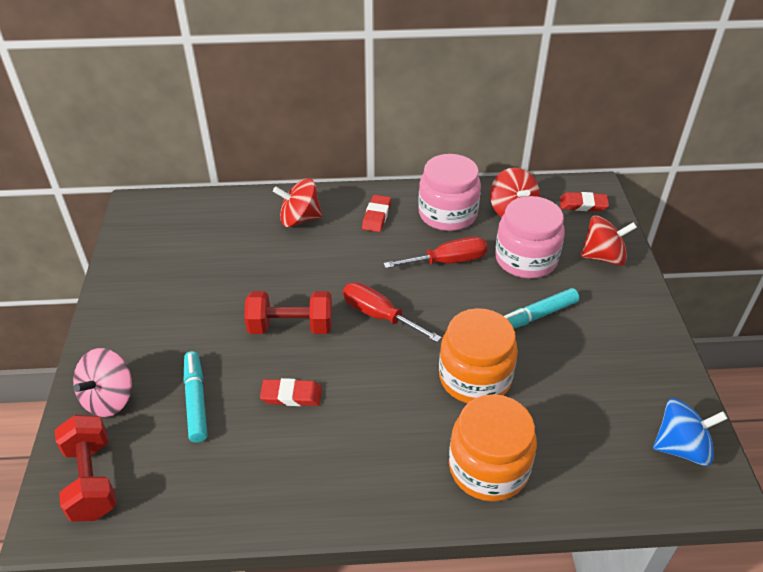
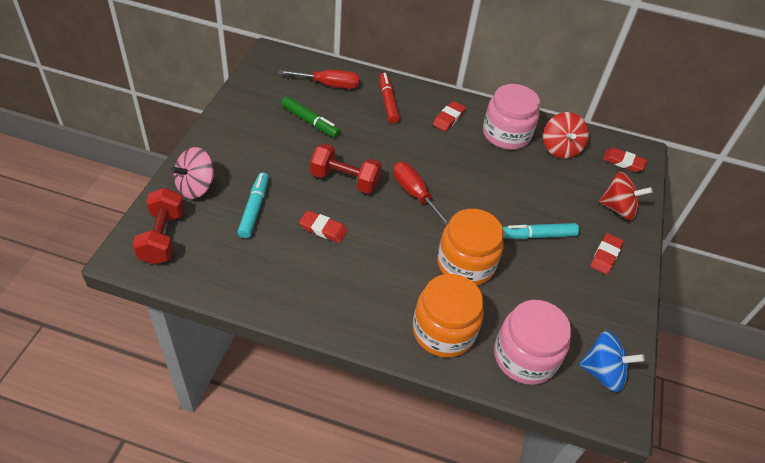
camera: 15 degrees right, 5 degrees up
red spinning top [273,179,322,227] -> red marker [379,73,400,124]
red screwdriver [383,237,488,269] -> red screwdriver moved to [278,70,359,89]
pink jar [495,196,565,278] -> pink jar moved to [494,300,571,385]
none -> green marker [281,96,340,138]
none -> red eraser [590,233,624,275]

